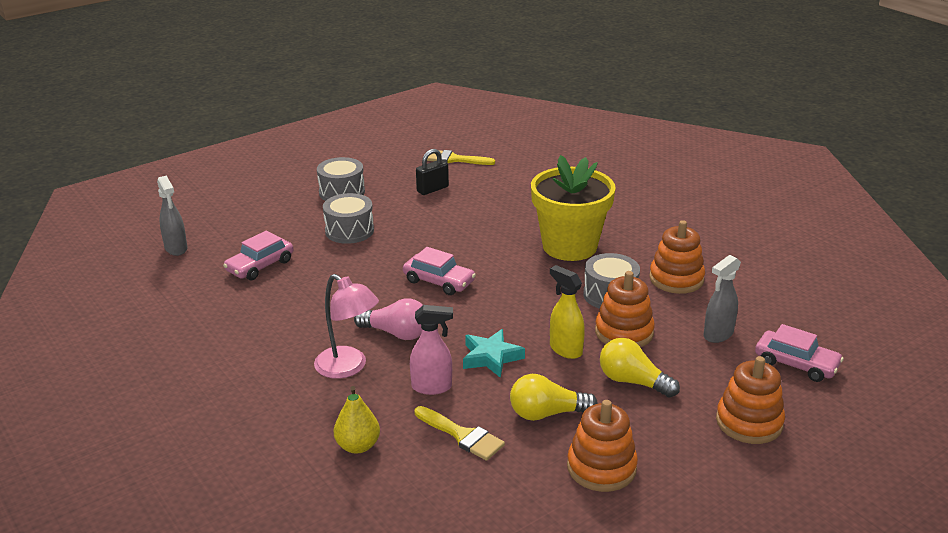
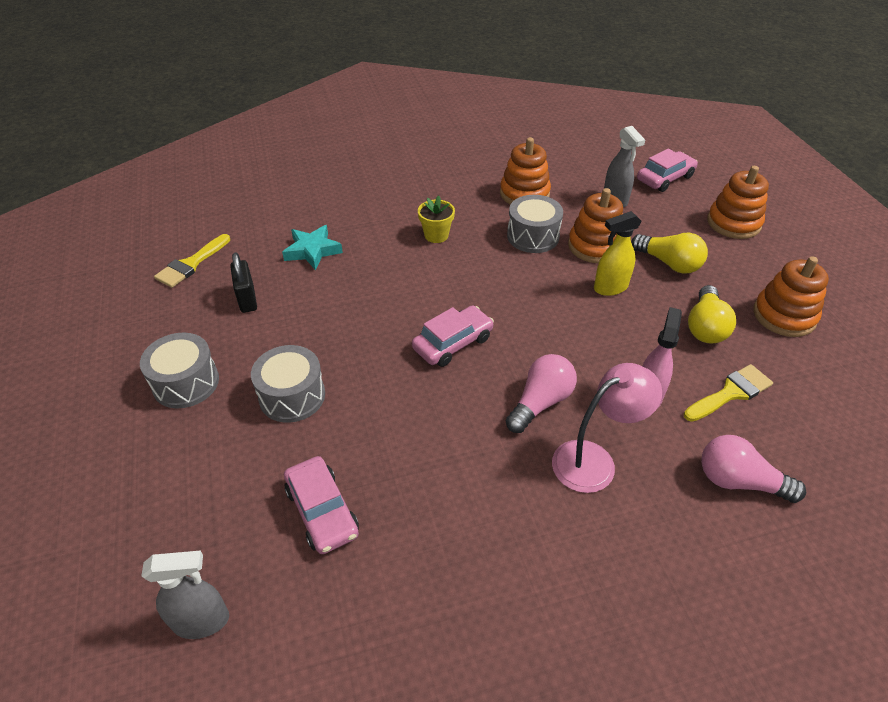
camera: 70 degrees left, 15 degrees up
yellow pear [334,386,380,453] -> pink light bulb [701,435,806,503]
turquoise star [463,329,525,378] -> turquoise star moved to [282,225,343,270]
yellow flower pot [531,155,616,261] -> yellow flower pot [418,196,455,243], size x0.43
yellow light bulb [600,338,680,398] -> yellow light bulb turned 105 degrees counterclockwise [631,233,708,274]

